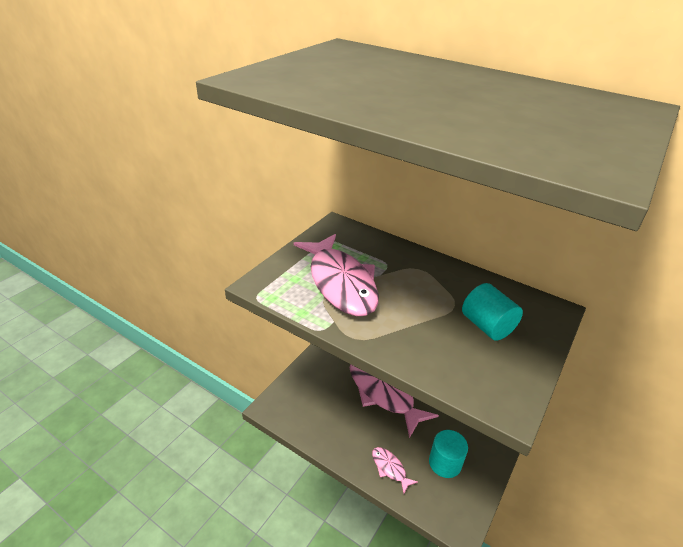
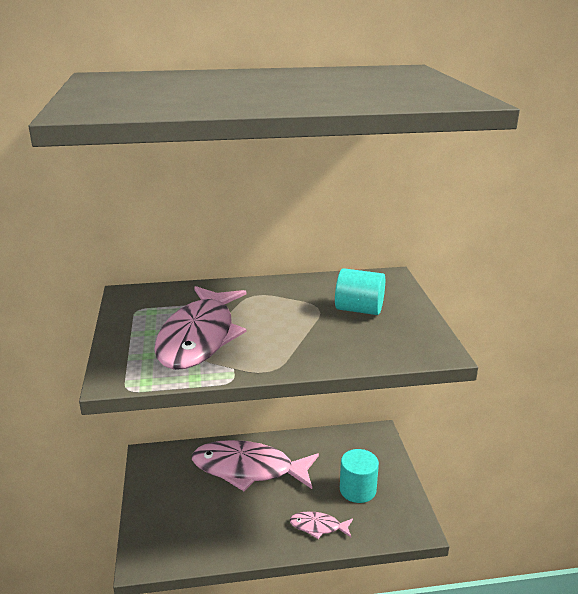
camera: 40 degrees left, 10 degrees down
pink fish [294,234,379,316] -> pink fish turned 75 degrees clockwise [154,286,246,370]

